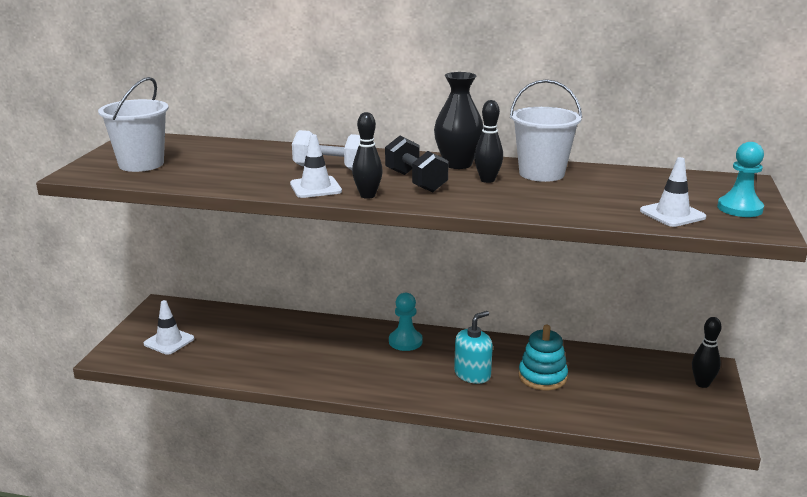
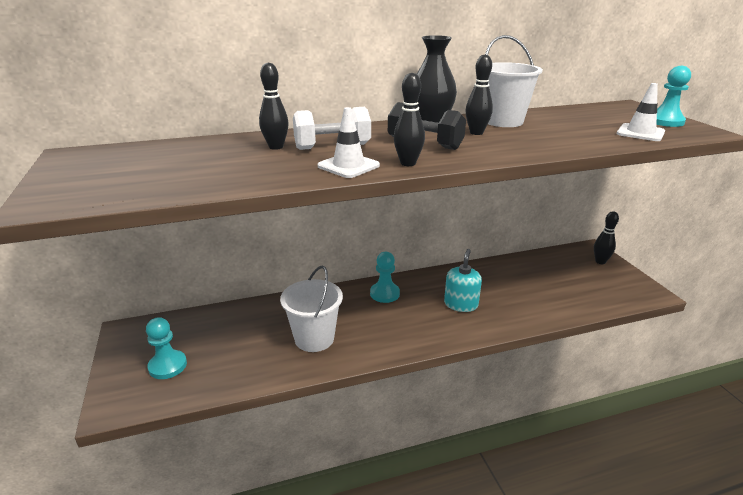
camera: 30 degrees left, 5 degrees up
white bucket [98,77,169,172] -> white bucket moved to [280,266,343,352]
white traffic cone [144,300,194,355] -> turquoise pawn [146,317,187,379]
turquoise stacking toy [518,325,568,390] -> none
none -> black bowling pin [259,62,289,150]

